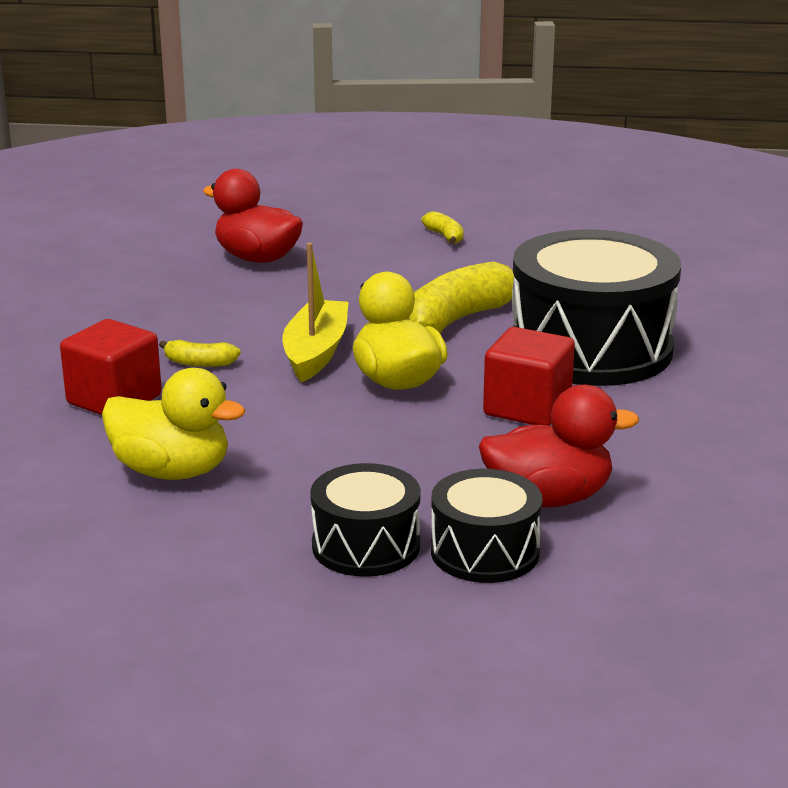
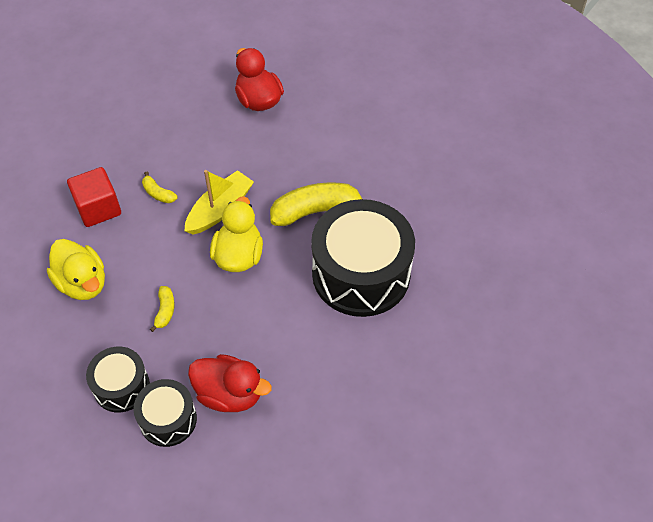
camera: 30 degrees right, 30 degrees up
yellow banana [421,211,463,244] -> yellow banana moved to [150,286,175,332]
red cube [483,327,575,426] -> none

